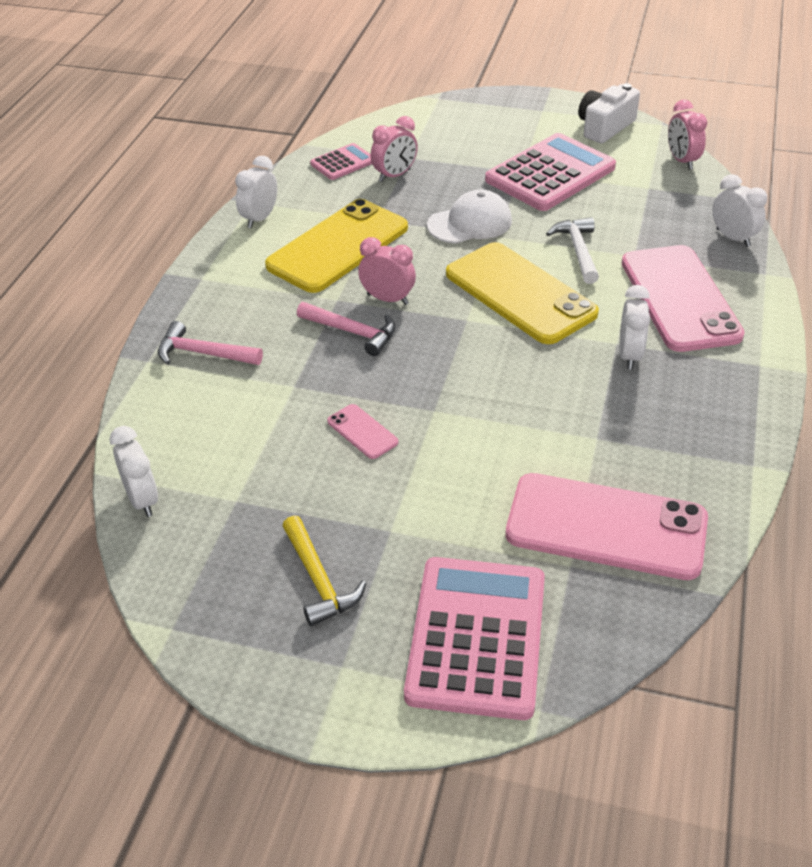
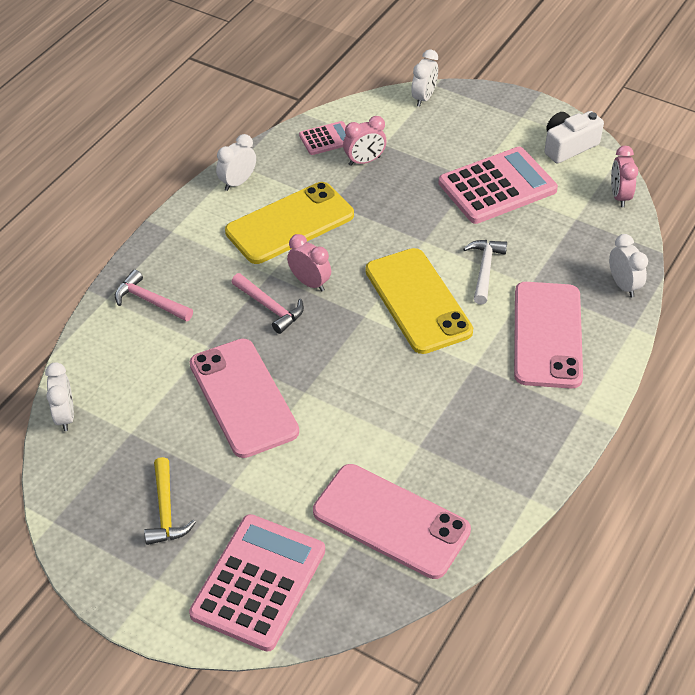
camera: 15 degrees right, 5 degrees up
pink phone [327,404,398,459] -> pink phone [190,338,299,458], size x2.36
white cap [427,189,512,244] -> none
white clock [619,285,650,370] -> white clock moved to [411,50,438,107]

